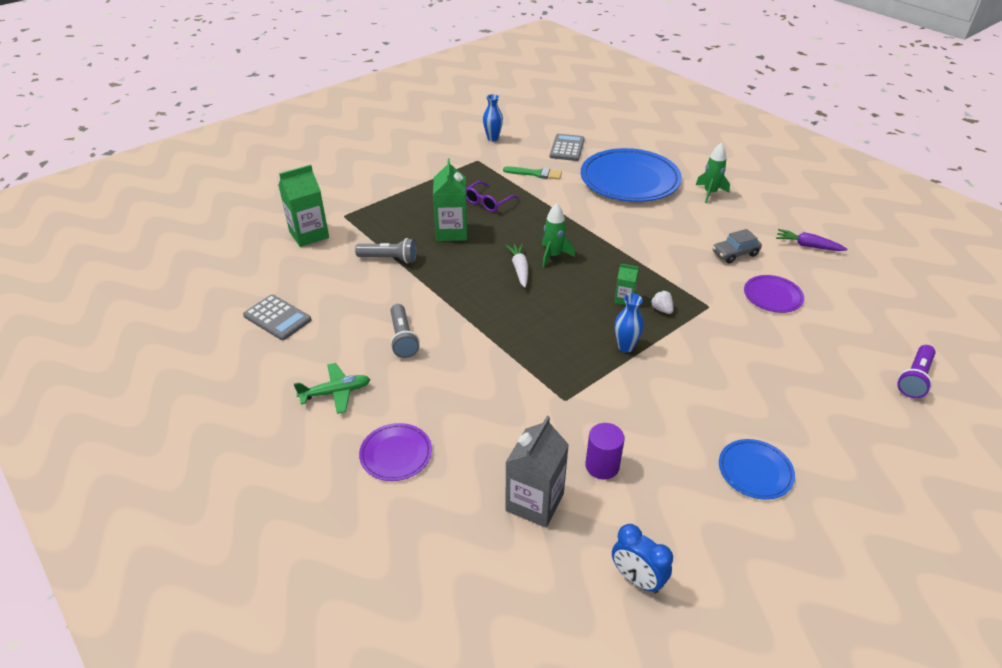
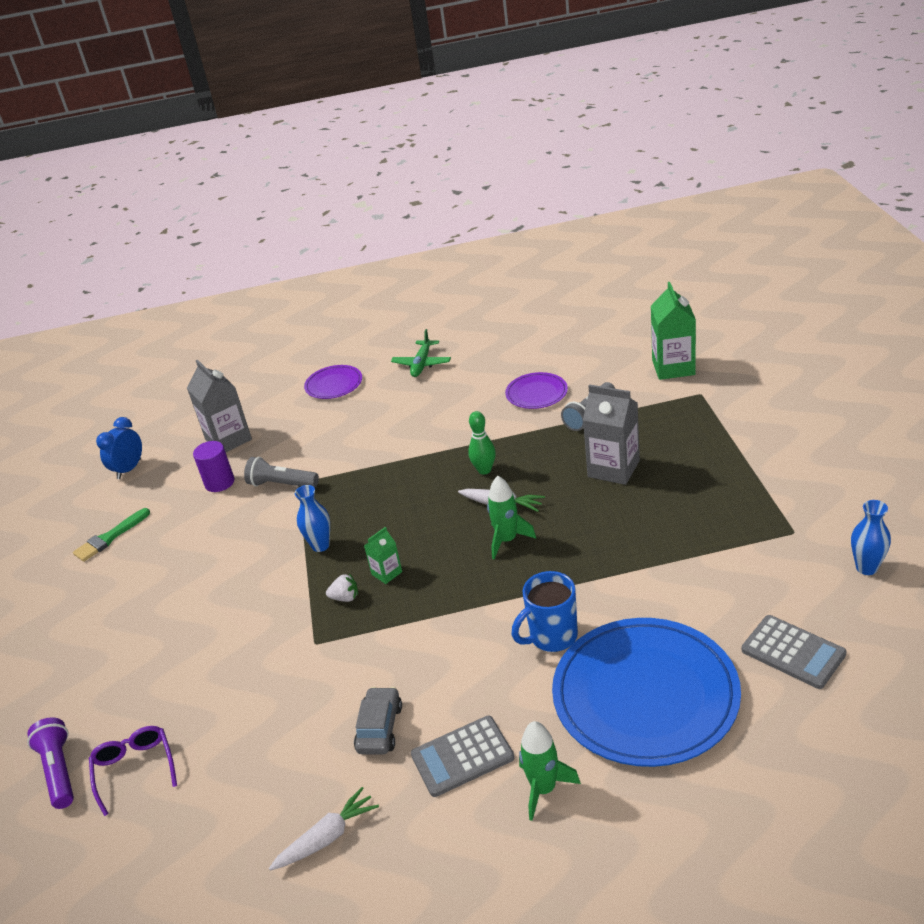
camera: 125 degrees right, 5 degrees down
grey calculator [243,295,312,340] -> grey calculator moved to [411,716,515,797]
grey flashlight [390,304,419,358] -> grey flashlight moved to [244,457,319,488]
green carton [433,158,467,241] -> grey carton [583,384,640,485]
purple glasses [466,181,519,212] -> purple glasses moved to [89,726,177,816]
green brush [503,166,562,180] -> green brush moved to [73,508,150,562]
blue clock [612,524,673,594] -> blue clock turned 45 degrees counterclockwise [96,417,142,479]
blue plate [719,439,795,500] -> none
purple plate [744,275,804,313] -> purple plate moved to [505,372,568,409]
purple carrot [776,229,848,251] -> white carrot [269,787,379,870]
none -> green bowling pin [468,411,496,475]
none -> blue mug [511,571,578,652]

